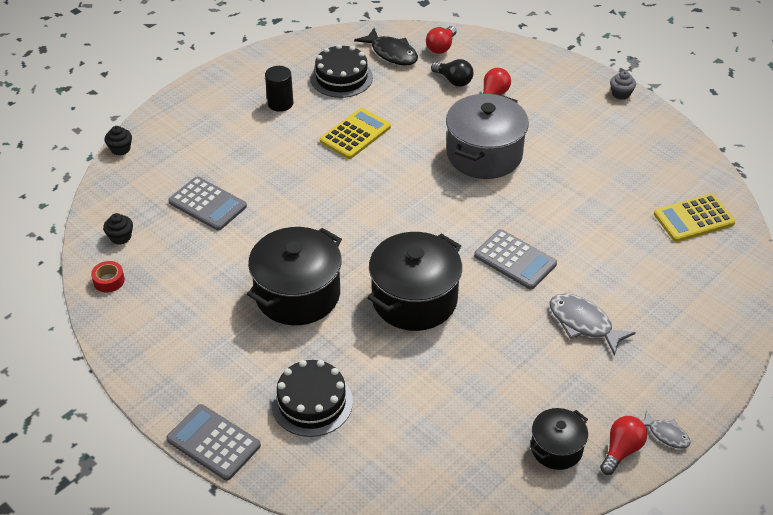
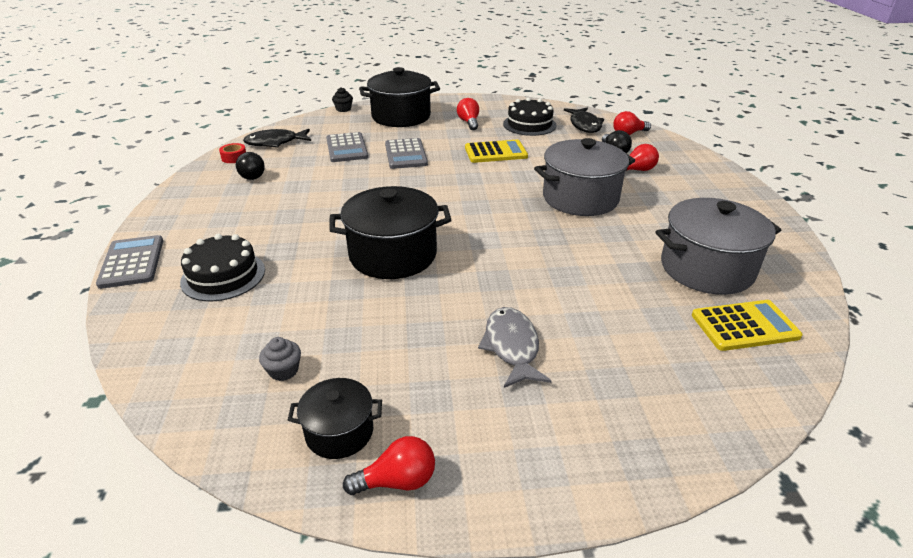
camera: 40 degrees right, 10 degrees down
black cupcake [103,213,133,245] -> black fish [243,129,311,148]
black pot [247,227,342,325] -> black pot moved to [359,67,440,127]
black cylinder [265,66,293,112] -> red light bulb [457,98,479,130]
grey calculator [474,229,557,290] -> grey calculator moved to [385,138,428,169]
grey cupcake [610,71,636,100] -> grey cupcake moved to [259,337,301,381]
grey fish [642,410,691,449] -> none
yellow calculator [654,194,735,242] -> yellow calculator turned 150 degrees clockwise [692,300,803,351]
none -> black light bulb [236,152,265,180]
none -> grey pot [656,198,781,295]

